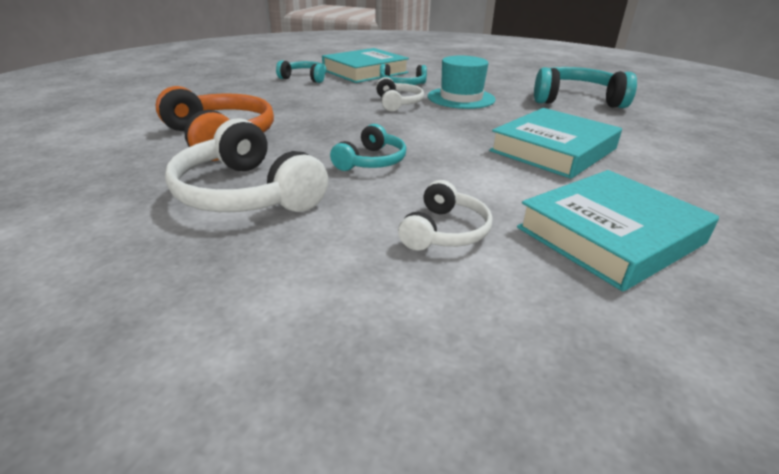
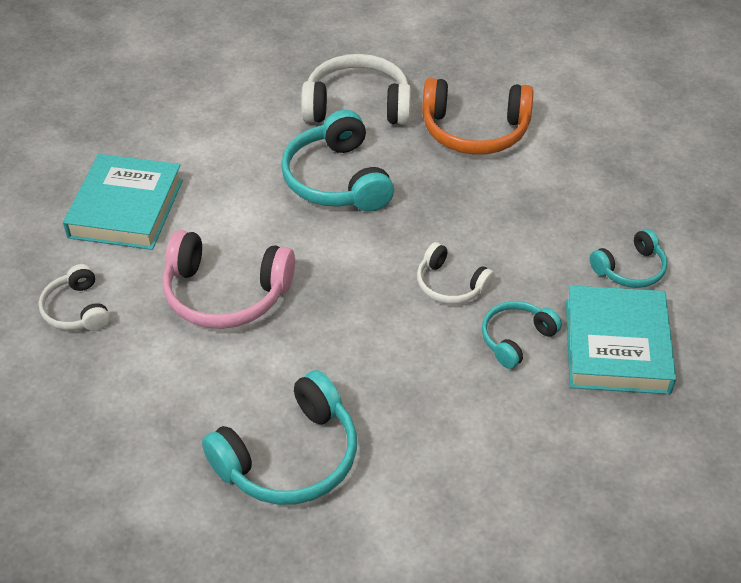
camera: 135 degrees right, 15 degrees up
turquoise headphones [330,124,406,171] -> turquoise headphones [281,110,394,212], size x1.74
white headphones [398,180,493,251] -> white headphones moved to [39,264,110,331]
turquoise hat [428,56,496,109] -> none
turquoise book [489,108,622,179] -> pink headphones [162,230,295,329]

